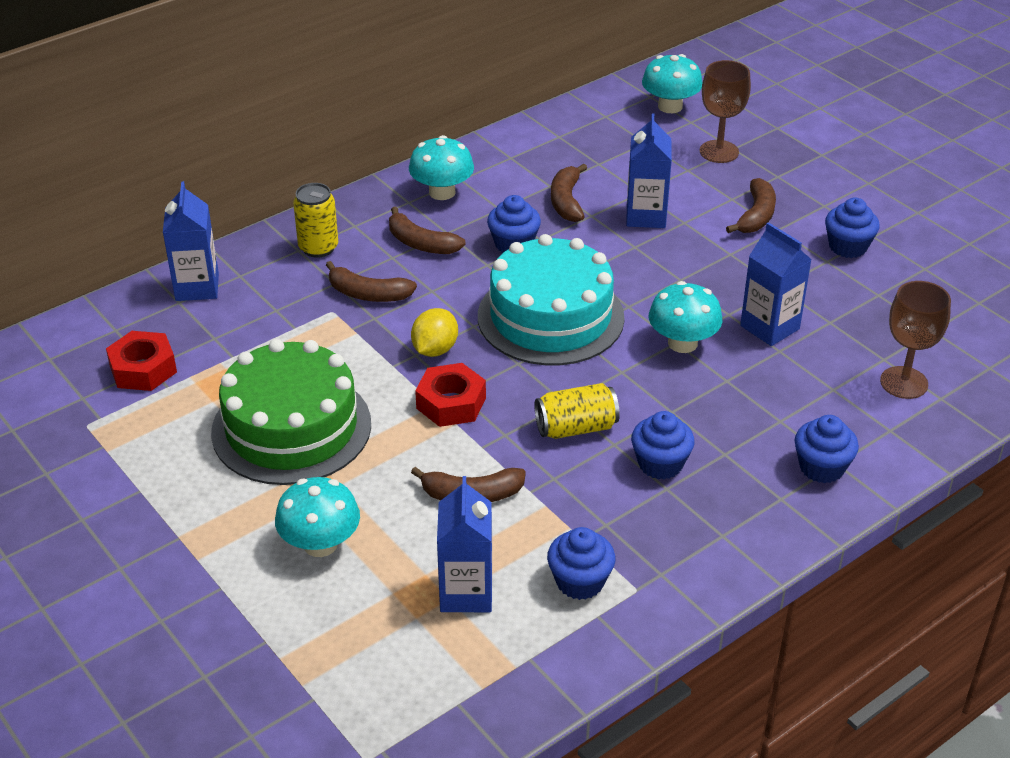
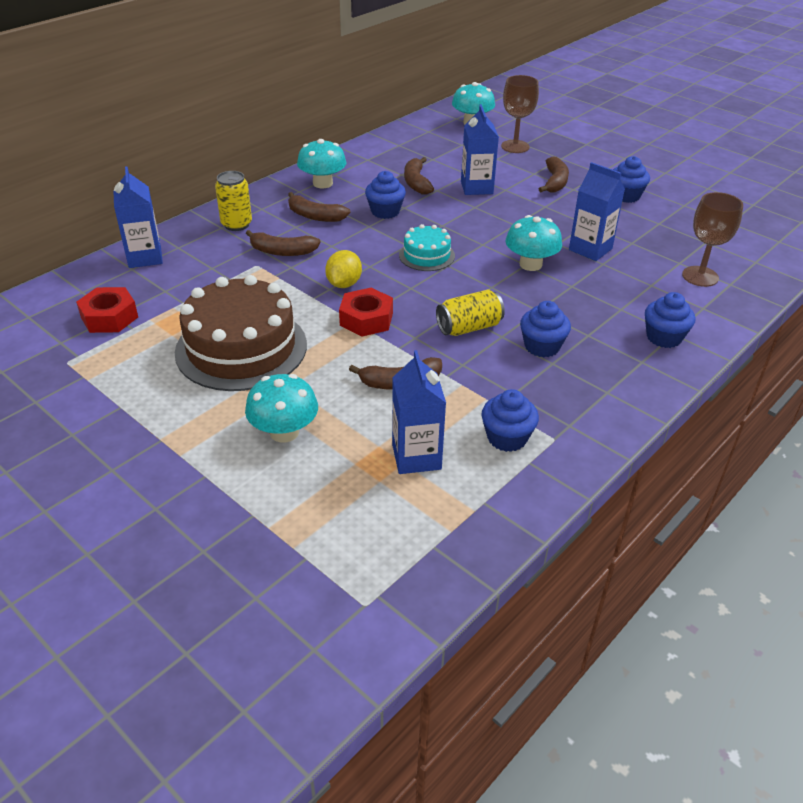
camera: 10 degrees left, 0 degrees up
green cake [211,339,371,485] -> brown cake [175,275,307,391]
turquoise cake [478,234,625,365] -> turquoise cake [399,224,455,271], size x0.50

